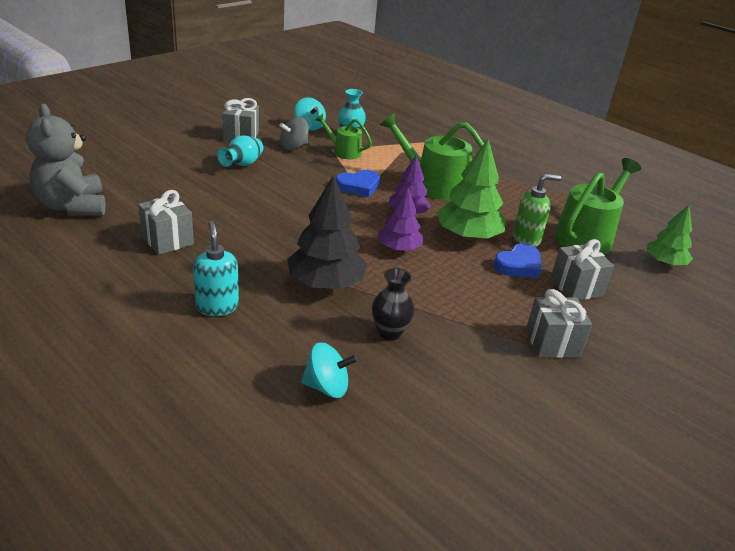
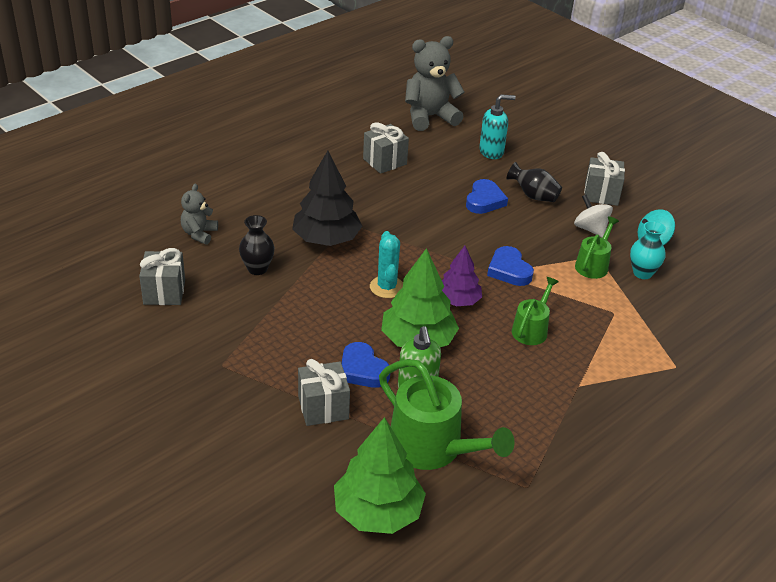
camera: 95 degrees right, 5 degrees up
turquoise soap dispenser [193,221,239,316] -> turquoise soap dispenser moved to [479,94,516,159]
turquoise vase [217,135,263,167] -> black vase [506,162,562,202]
grey spinning top [279,117,309,150] -> white spinning top [574,194,613,238]
turquoise spinning top [301,343,358,398] -> grey teddy bear [181,184,218,245]
purple tree [378,187,423,251] -> turquoise cactus [370,231,403,298]
green watering can [380,112,484,200] -> green watering can [512,277,558,345], size x0.56
grey gift [526,289,592,358] -> grey gift moved to [139,248,185,305]
green tree [647,205,693,266] -> green tree [334,417,426,534], size x1.58
none -> blue heart [466,179,508,214]

